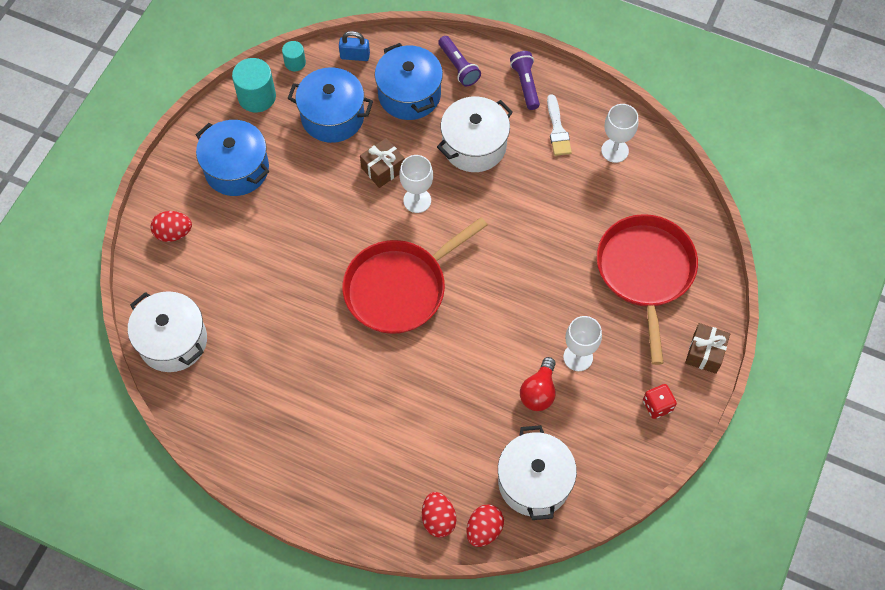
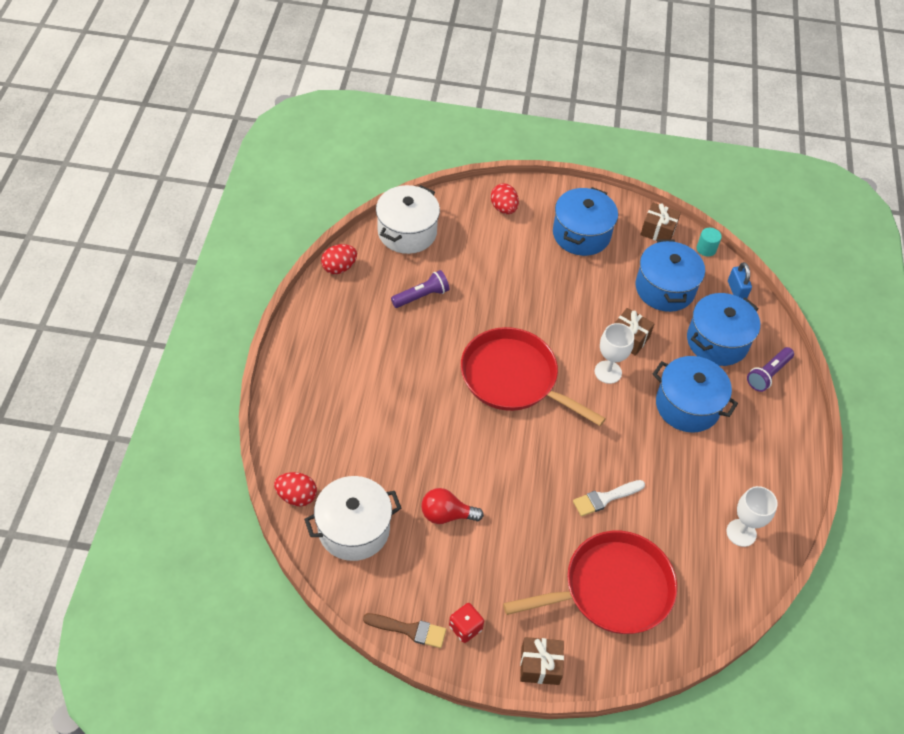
camera: 70 degrees right, 10 degrees down
turquoise cylinder [232,58,276,113] -> brown gift [640,203,681,241]
red egg [422,492,456,538] -> red egg moved to [321,244,357,274]
white pot [437,96,513,172] -> blue pot [652,356,738,433]
purple flashlight [510,51,540,110] -> purple flashlight moved to [391,270,449,308]
white brush [547,94,572,156] -> white brush moved to [573,480,645,517]
white goblet [563,316,602,371] -> none
none -> brown brush [363,613,446,648]

